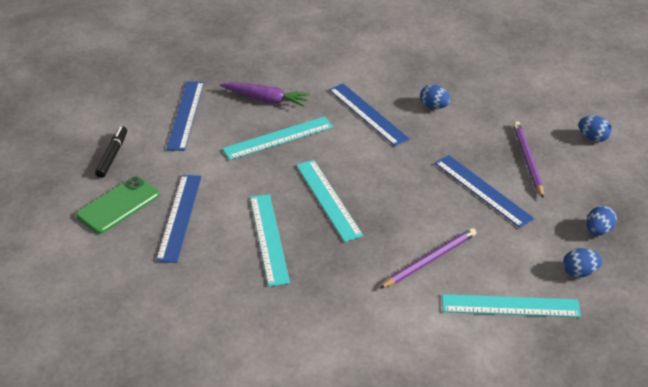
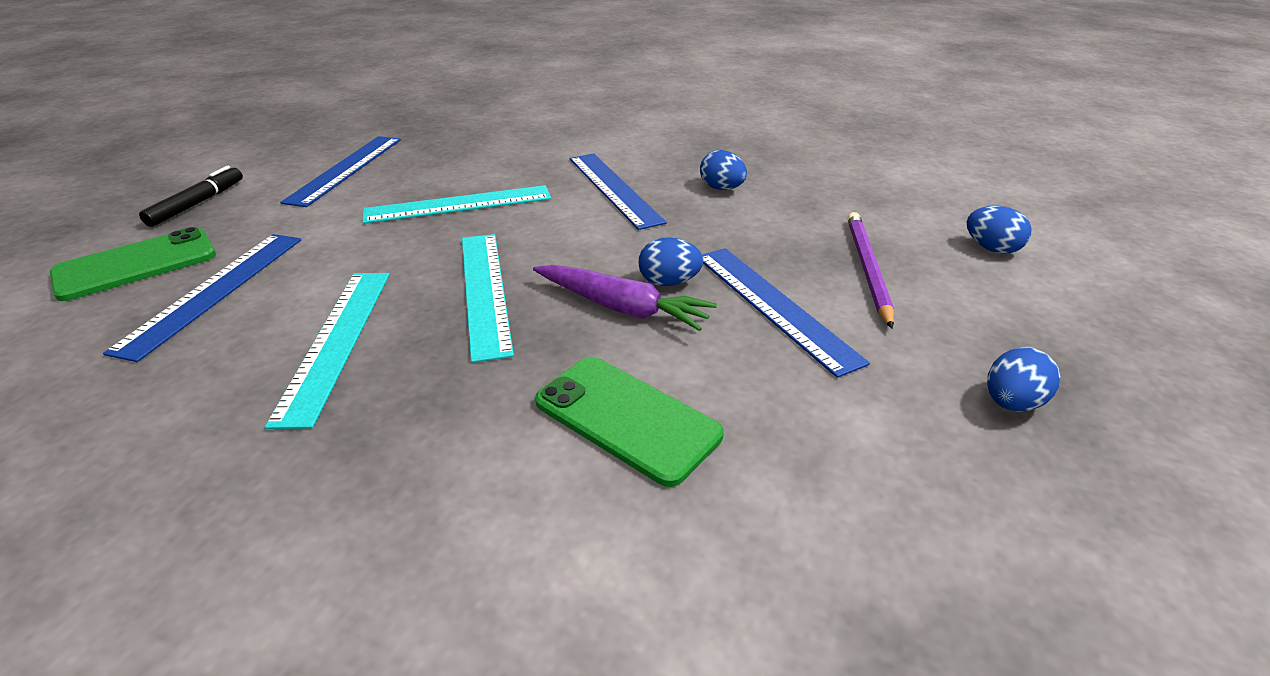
camera: 10 degrees right, 5 degrees down
purple carrot [220,82,310,107] -> purple carrot moved to [533,265,717,331]
purple pencil [379,228,476,289] -> green phone [535,357,724,487]
turquoise ruler [442,294,581,317] -> none
blue egg [563,248,602,277] -> blue egg moved to [638,237,703,286]

